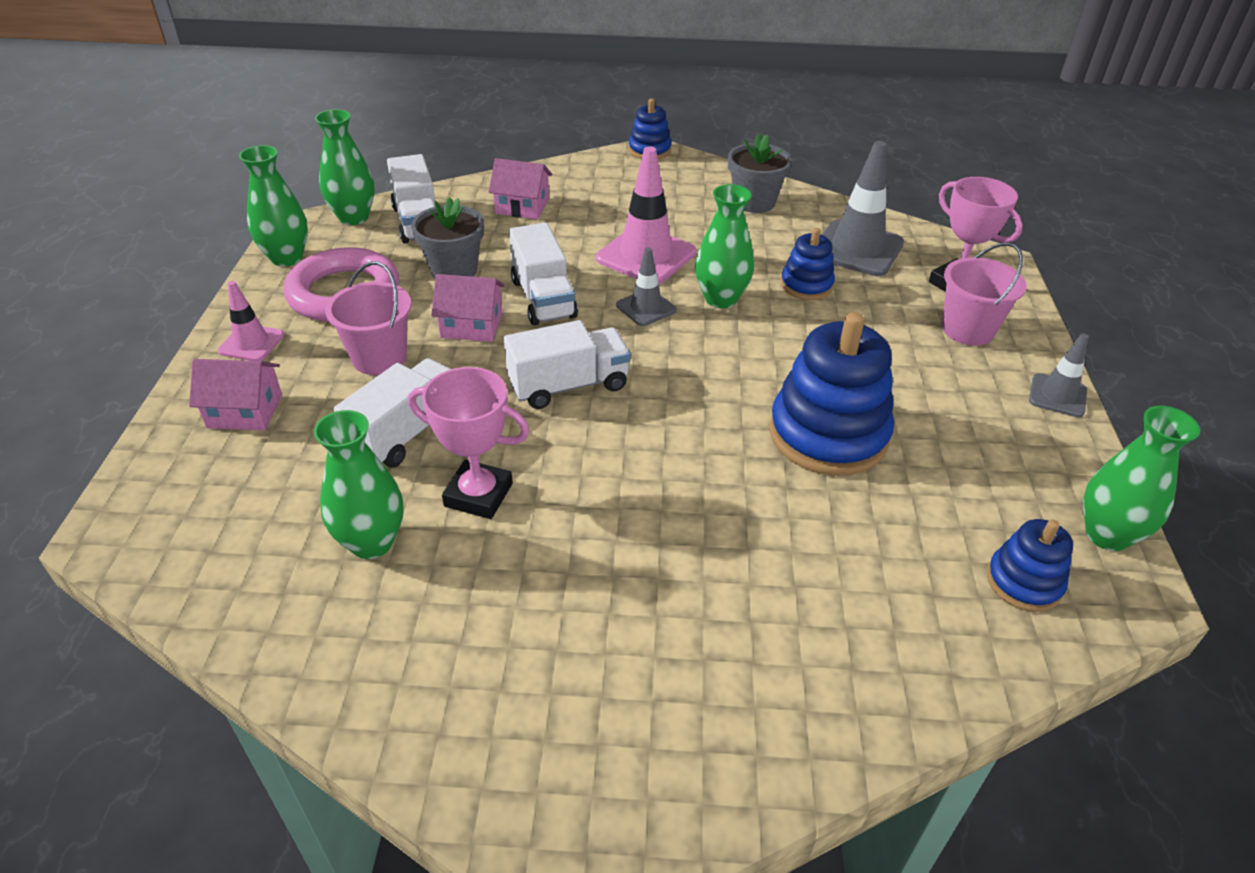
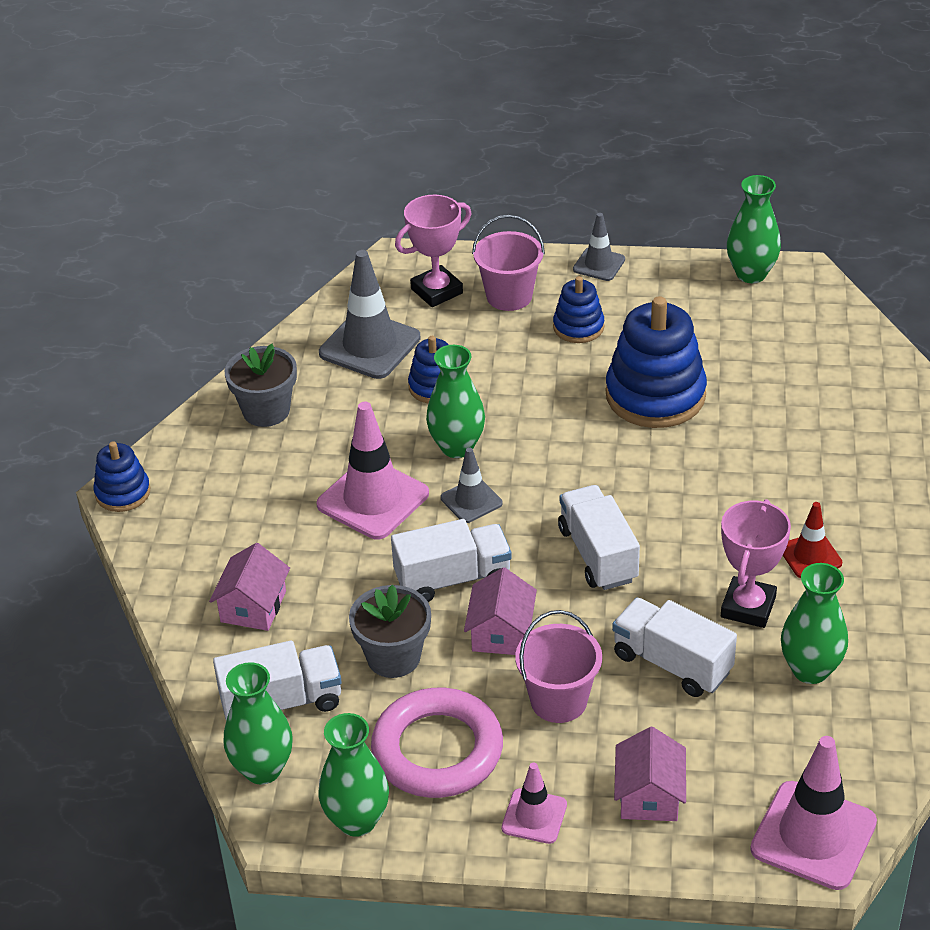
camera: 85 degrees left, 0 degrees up
blue stacking toy [987,519,1073,612] -> blue stacking toy moved to [553,276,604,343]
none -> pink traffic cone [750,736,877,890]
none -> red traffic cone [783,502,843,578]

